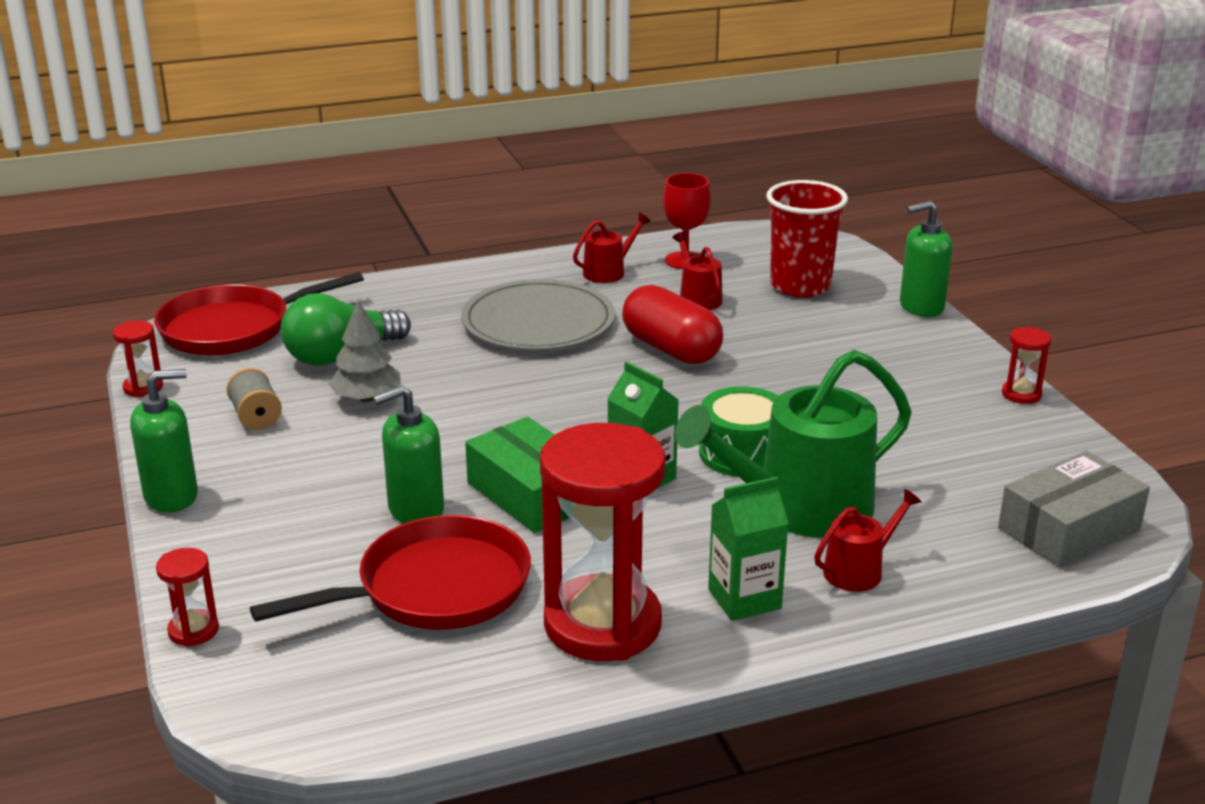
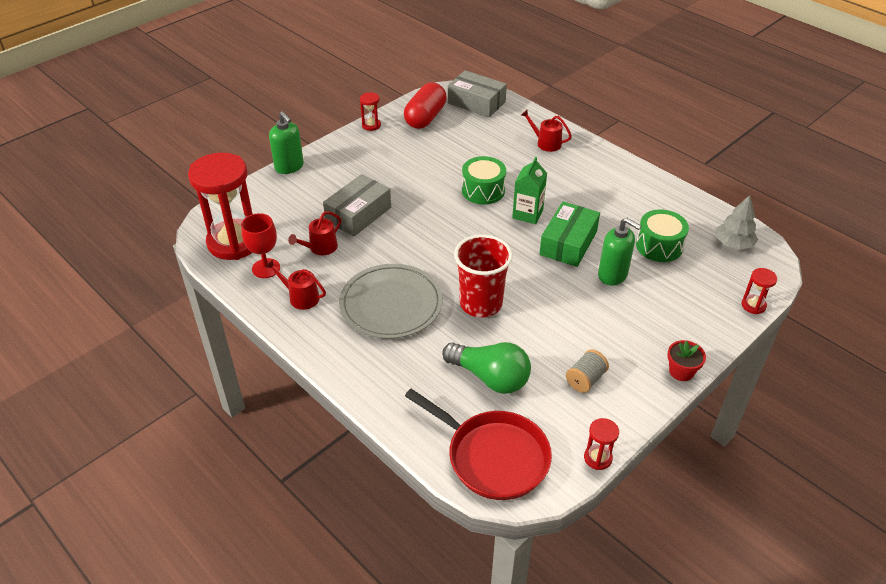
camera: 115 degrees left, 15 degrees up
green soap dispenser [130,369,198,512] -> red flower pot [667,340,706,381]
red pan [250,515,531,629] -> green drum [636,209,689,262]
grey tree [328,300,401,402] -> grey tree moved to [716,195,758,250]
red hourglass [540,423,666,661] -> red hourglass moved to [188,153,252,260]
red capsule [622,285,723,364] -> red capsule moved to [404,83,447,129]
green watering can [675,350,912,538] -> none
green carton [708,477,789,621] -> none
red cup [766,180,848,297] -> red cup moved to [454,234,513,317]
none -> grey box [323,174,391,236]

